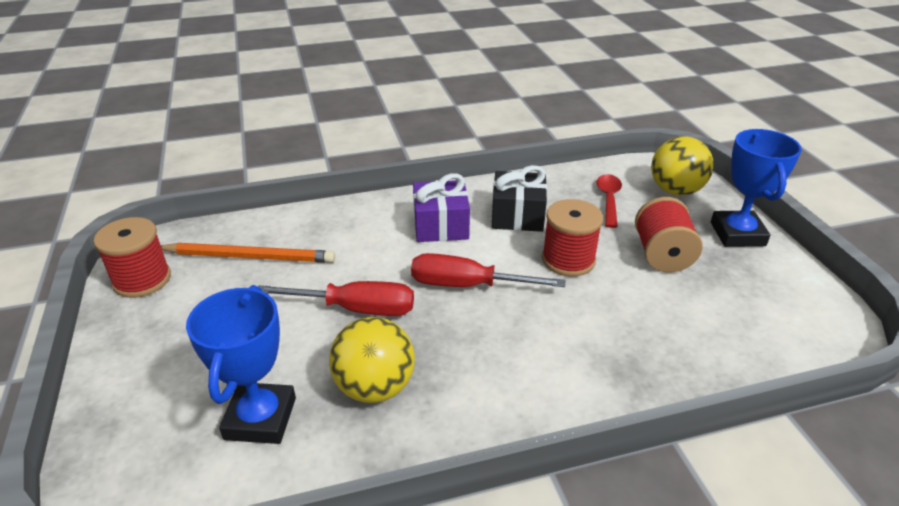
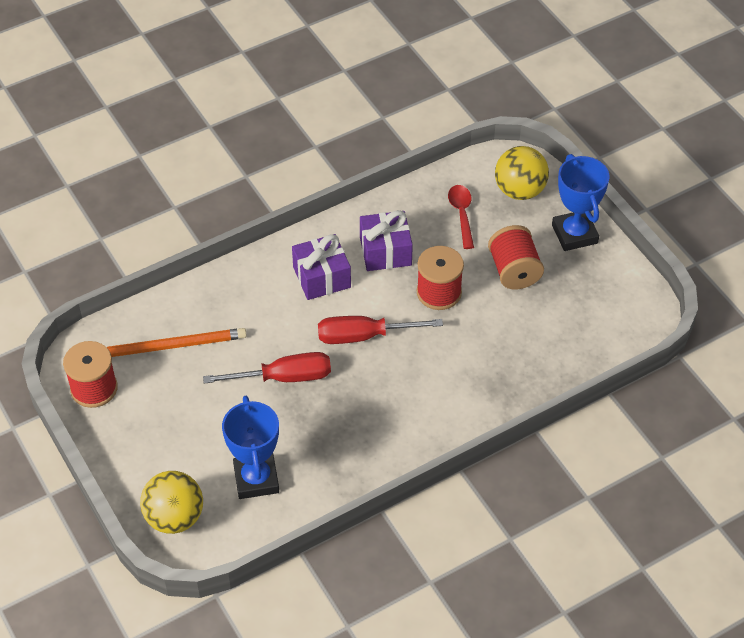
camera: 15 degrees left, 15 degrees up
yellow ball [329,317,415,403] -> yellow ball moved to [140,471,203,534]
black gift [492,165,547,232] -> purple gift [360,210,413,271]

